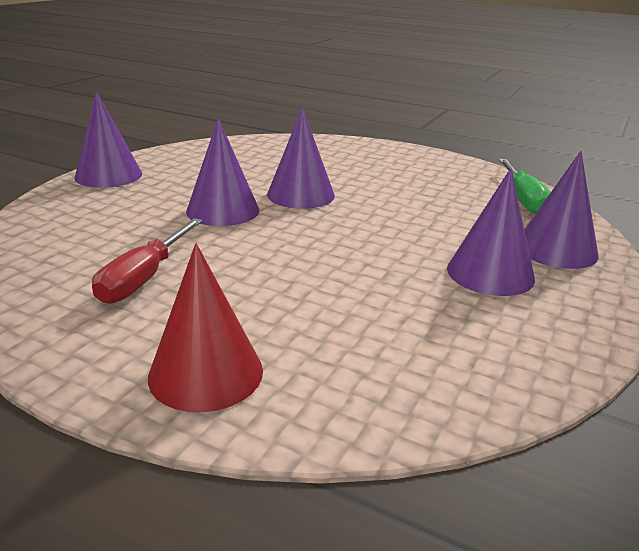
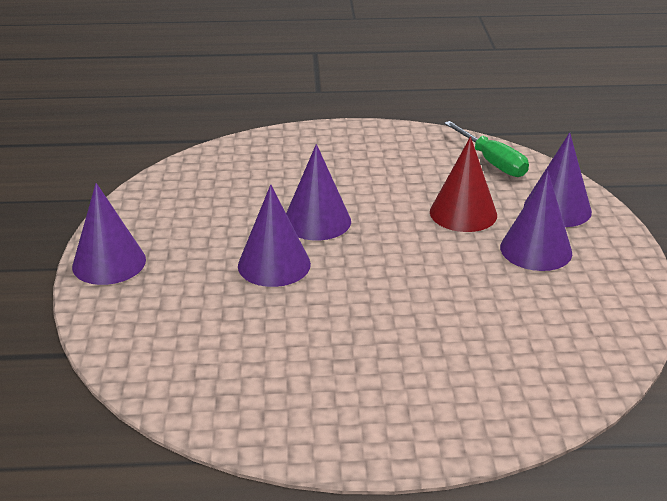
camera: 30 degrees left, 5 degrees up
red screwdriver [92,218,203,304] -> none
red cone [148,243,263,412] -> red cone moved to [430,137,497,232]

